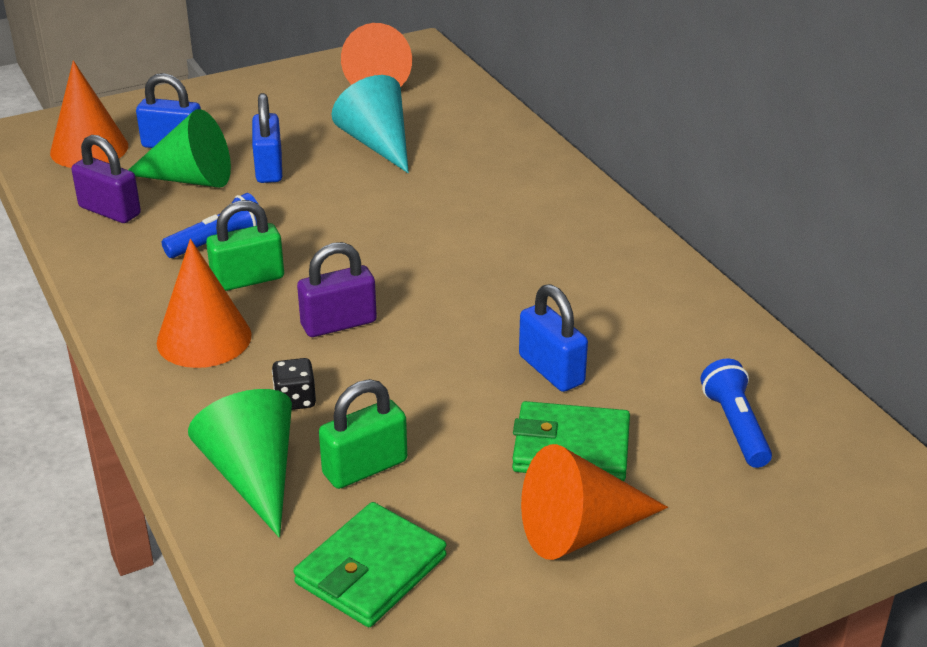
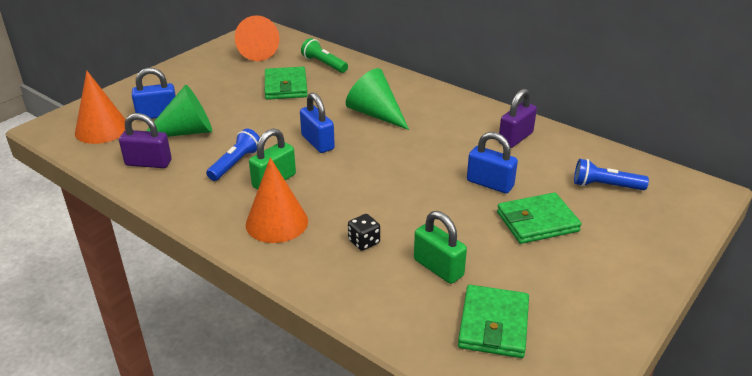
camera: 25 degrees left, 0 degrees up
green cone [188,389,292,538] -> green cone moved to [346,68,409,130]
blue padlock [252,93,282,183] -> blue padlock moved to [300,92,335,153]
purple padlock [297,242,377,337] -> purple padlock moved to [498,88,537,148]
green padlock [319,379,407,489] -> green padlock turned 75 degrees counterclockwise [414,211,467,284]
turquoise cone [331,75,409,173] -> green wallet [265,67,308,100]
orange cone [521,444,668,560] -> none
blue flashlight [701,359,772,468] -> blue flashlight turned 45 degrees counterclockwise [574,159,649,190]
none -> green flashlight [301,38,348,73]

